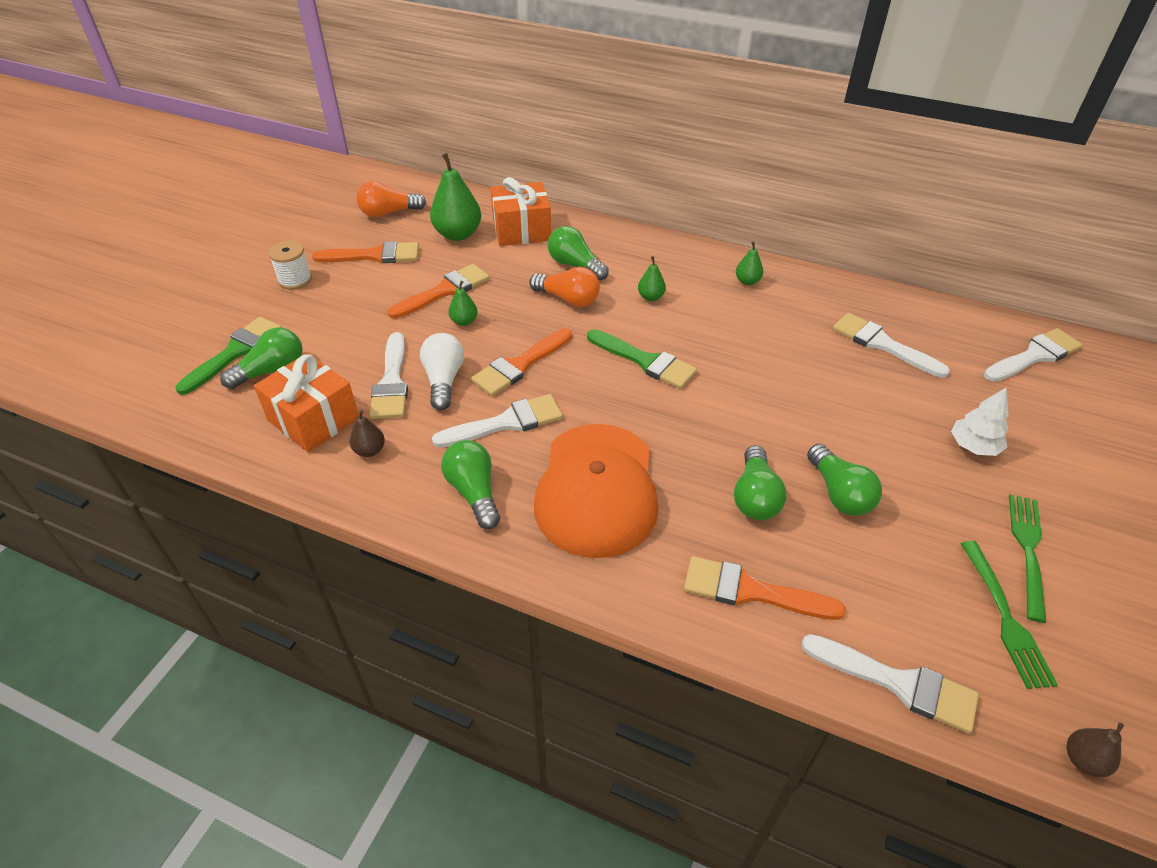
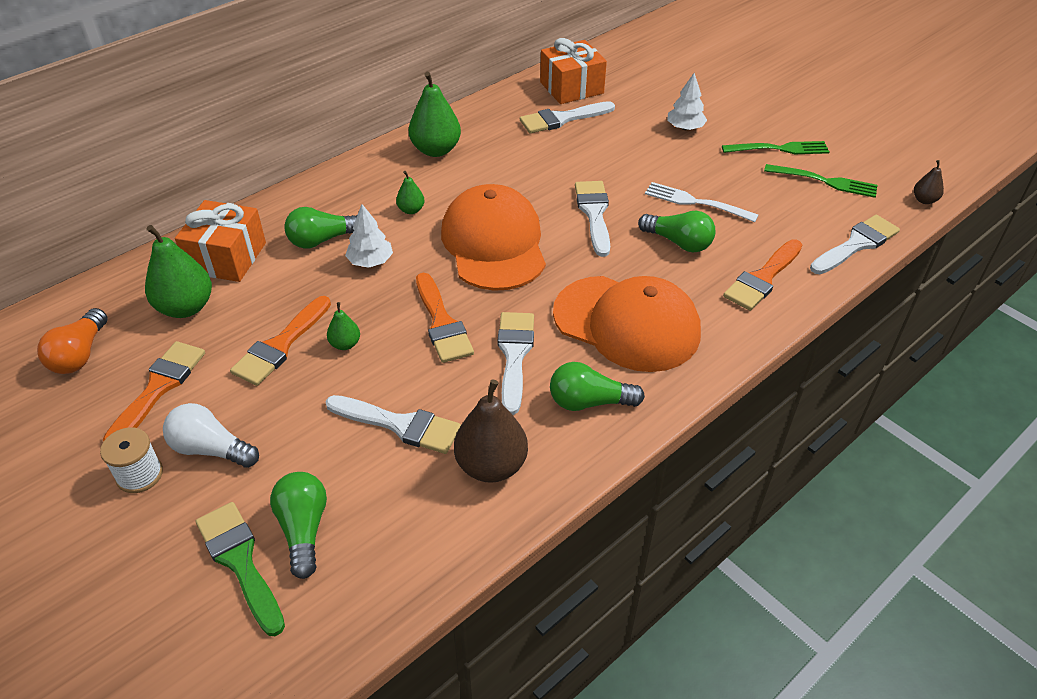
camera: 65 degrees left, 0 degrees up
orange gift [254,353,359,452] -> orange gift moved to [540,38,607,104]
brown pear [350,410,385,457] -> brown pear [454,379,528,483], size x1.98
orange brush [388,264,489,319] -> orange brush turned 135 degrees counterclockwise [230,296,331,386]
white light bulb [420,333,464,410] -> white light bulb moved to [163,403,259,468]
orange light bulb [529,267,600,307] -> white tree [345,204,393,268]
green brush [587,329,697,389] -> orange cap [441,184,546,291]
green pear [736,241,763,285] -> green pear [409,72,461,157], size x1.98
green light bulb [807,444,882,516] -> white fork [645,182,758,222]
white brush [984,328,1082,382] -> white brush moved to [575,181,610,257]
green fork [1009,494,1046,623] -> green fork turned 135 degrees clockwise [722,141,829,154]

